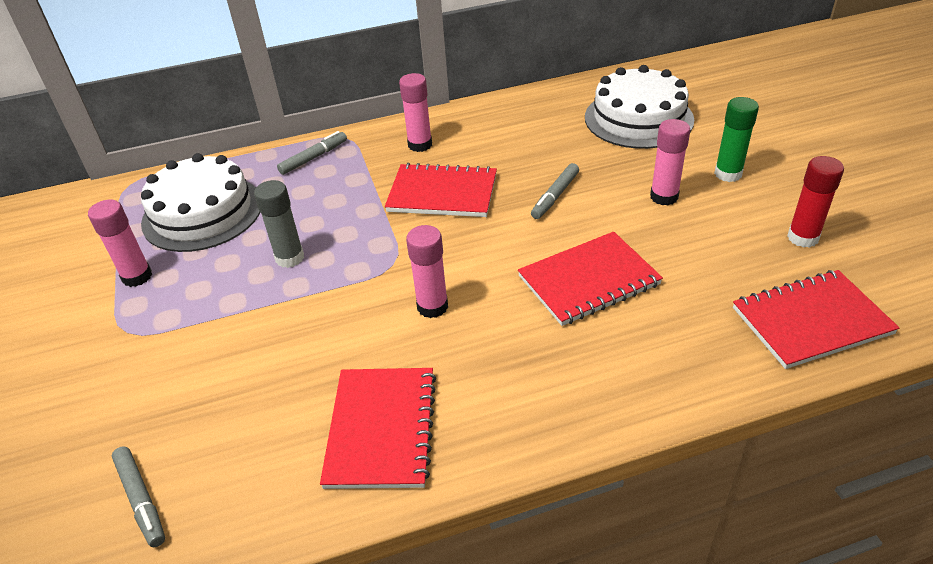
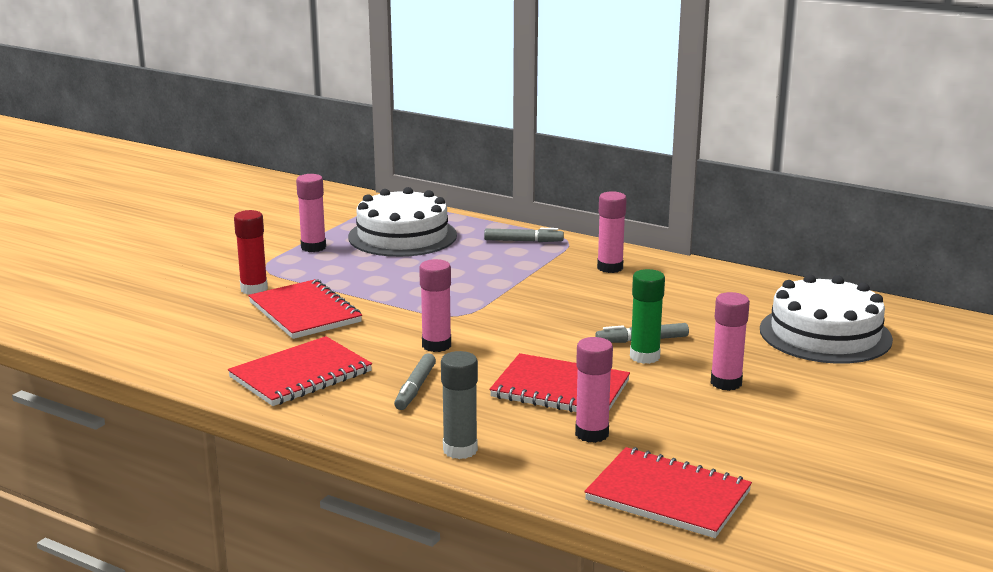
camera: 45 degrees right, 20 degrees down
grey marker [112,446,165,547] -> grey marker moved to [394,353,436,410]
grey glue stick [254,180,304,268] -> grey glue stick moved to [441,351,478,459]
red notebook [385,163,497,217] -> red notebook moved to [248,279,362,339]
green glue stick [714,97,759,182] -> green glue stick moved to [630,269,665,364]
red glue stick [787,156,844,248] -> red glue stick moved to [234,210,268,295]
none -> pink glue stick [575,337,613,443]

